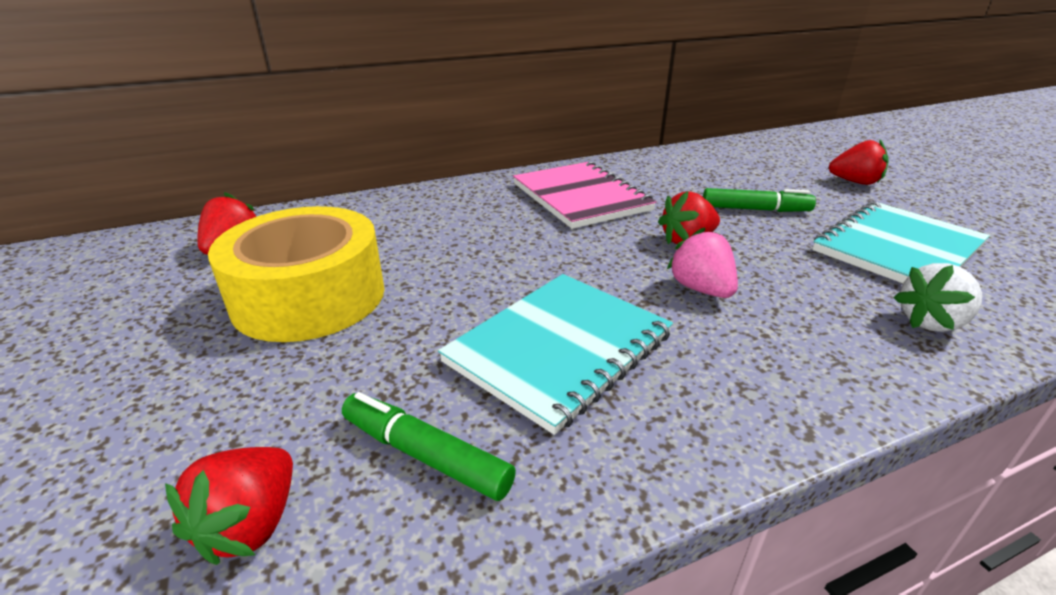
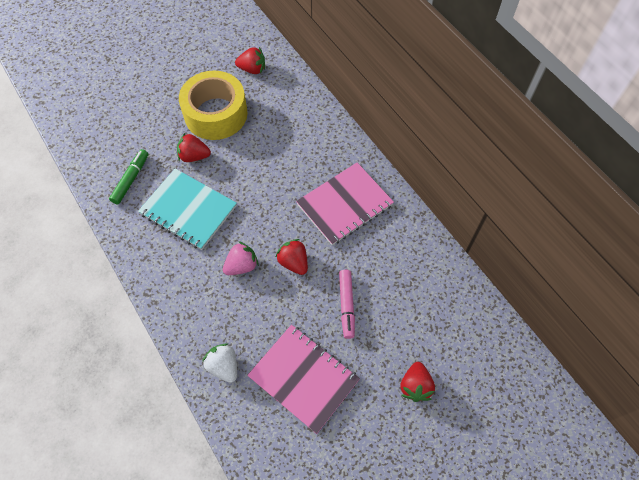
camera: 80 degrees right, 30 degrees up
red strawberry [165,447,293,565] -> red strawberry moved to [177,133,211,162]
green marker [703,188,816,212] -> pink marker [339,270,355,339]
turquoise notebook [812,201,990,283] -> pink notebook [247,325,360,434]

